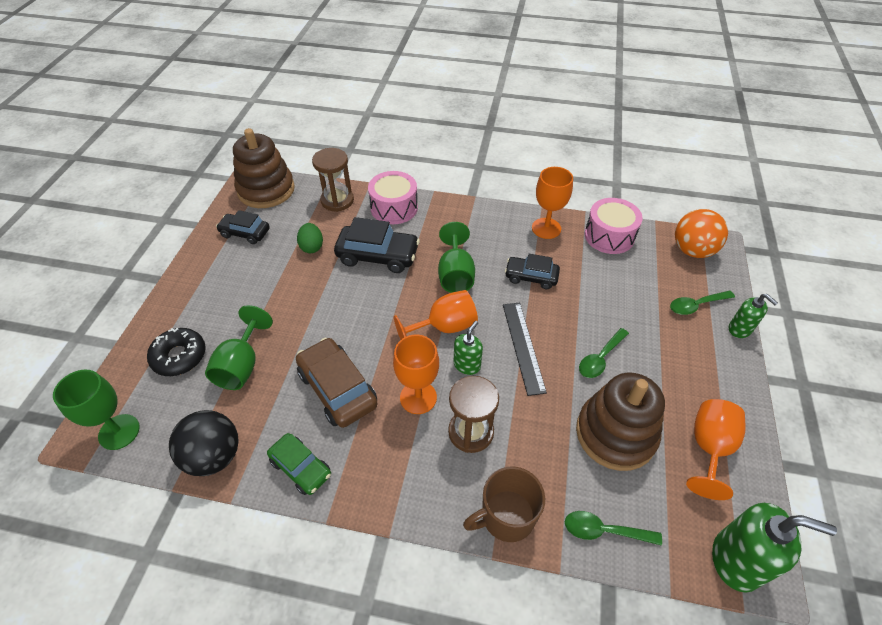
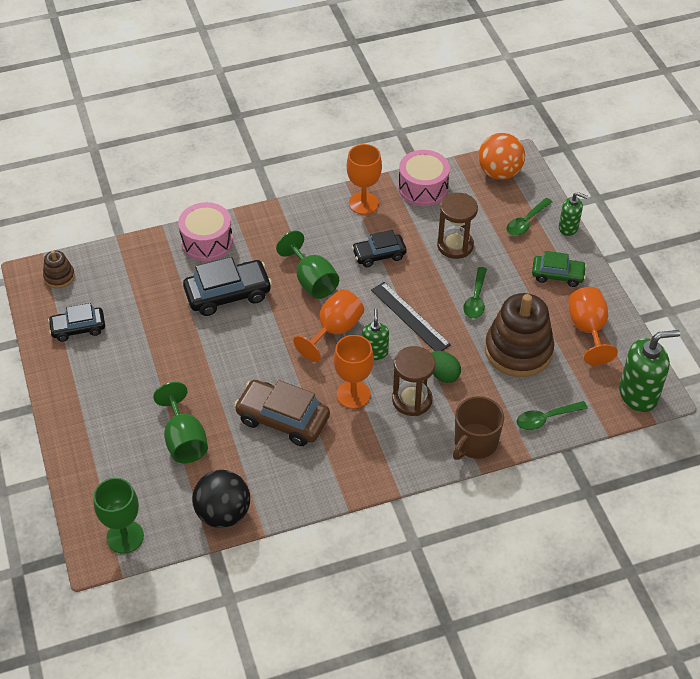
camera: 30 degrees left, 0 degrees up
black donut [147,328,206,376] -> none
brown stacking toy [233,128,295,208] -> brown stacking toy [43,250,75,288], size x0.47
green car [267,433,331,495] -> green car moved to [532,251,587,287]
green egg [297,223,323,253] -> green egg moved to [431,351,461,383]
brown hourglass [312,148,354,212] -> brown hourglass moved to [437,193,478,259]

